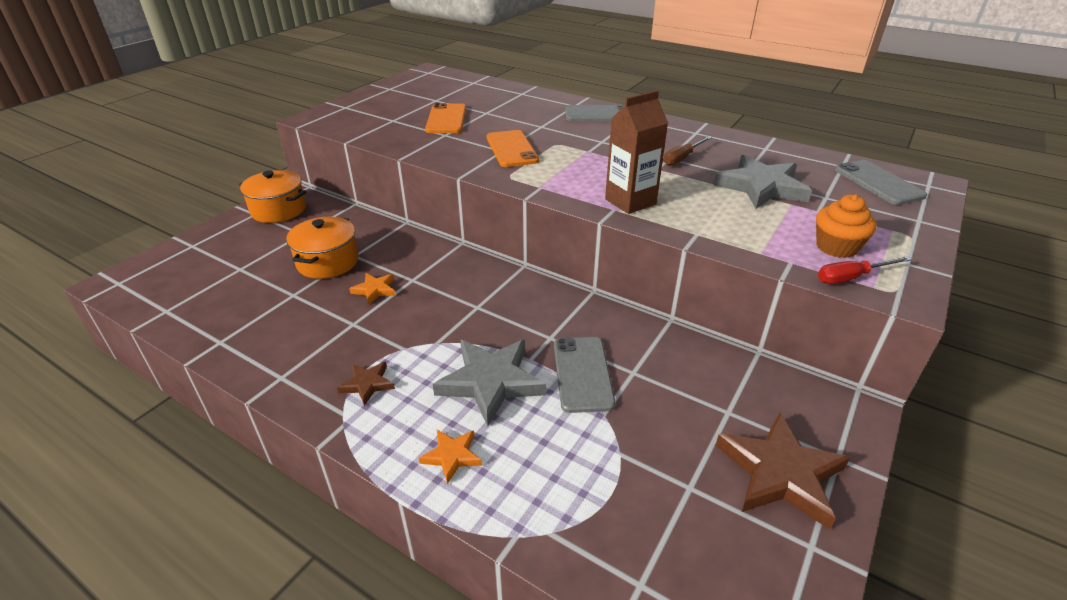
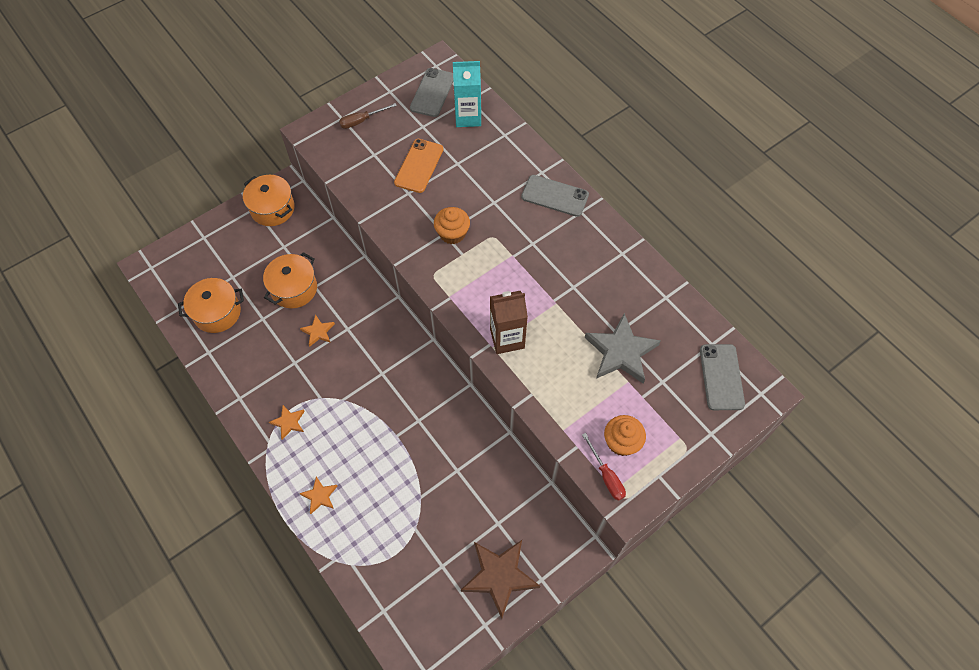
camera: 20 degrees right, 25 degrees up
brown star [337,361,395,406] -> orange star [269,405,305,440]
grey star [433,340,546,426] -> none
orange phone [487,130,539,167] -> orange cupcake [434,207,470,244]
grey phone [554,337,615,413] -> grey phone moved to [410,68,454,117]
brown screwdriver [664,136,712,166] -> brown screwdriver moved to [339,103,397,129]
red screwdriver [818,256,912,284] -> red screwdriver turned 120 degrees counterclockwise [582,433,626,501]
none -> orange pot [178,278,244,333]
none -> turquoise carton [453,61,481,127]

